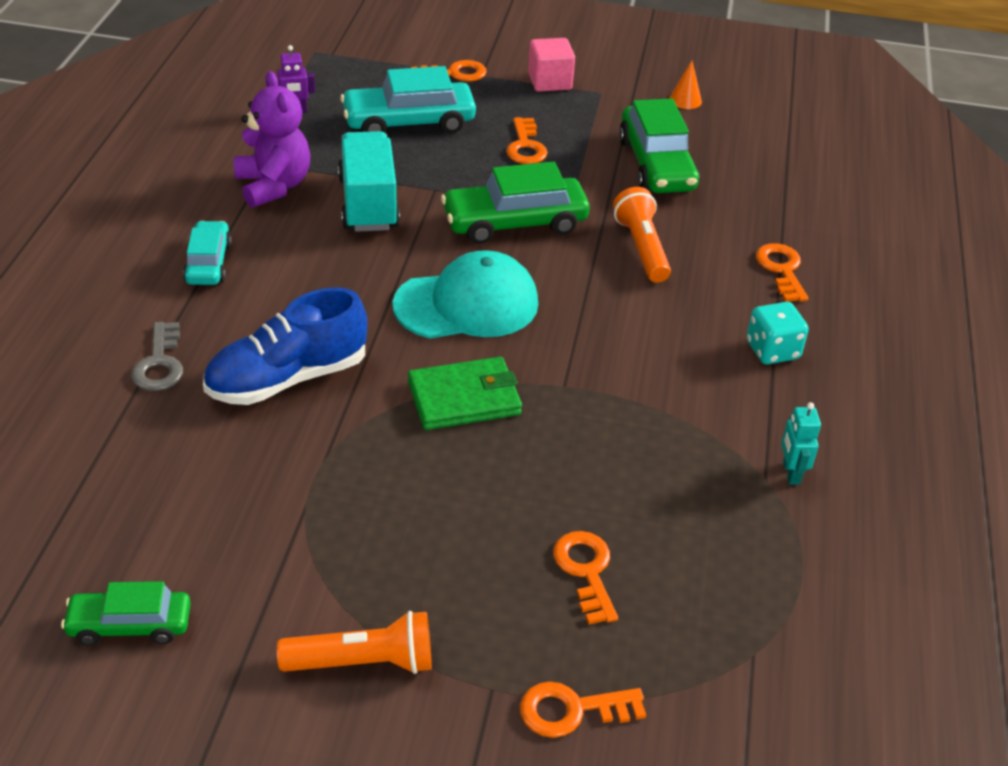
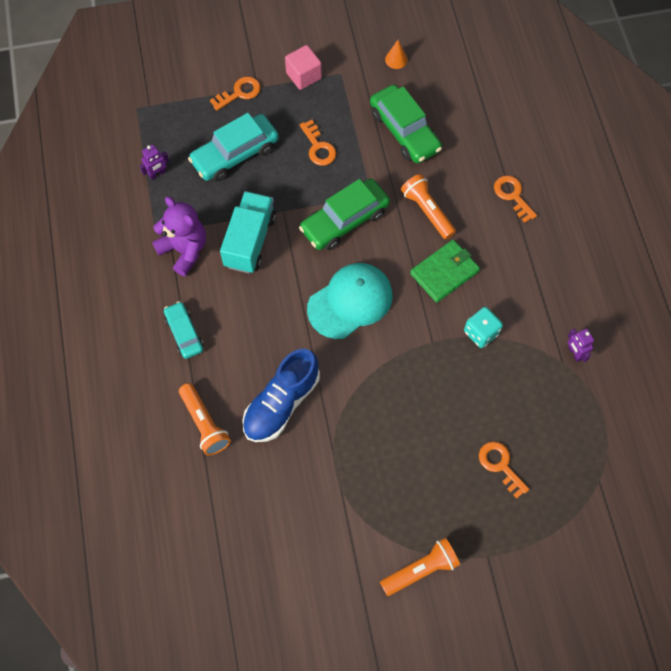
camera: 20 degrees left, 25 degrees up
green car [61,581,191,646] -> none
grey key [131,322,183,391] -> orange flashlight [179,383,231,456]
turquoise truck [338,131,400,232] -> turquoise truck turned 45 degrees clockwise [220,191,276,273]
green wallet [408,357,522,430] -> green wallet moved to [410,240,480,303]
orange key [520,682,646,738] -> none
turquoise dice [746,302,809,364] -> turquoise dice moved to [464,307,503,348]
turquoise robot [781,402,821,485] -> purple robot [567,328,594,362]

